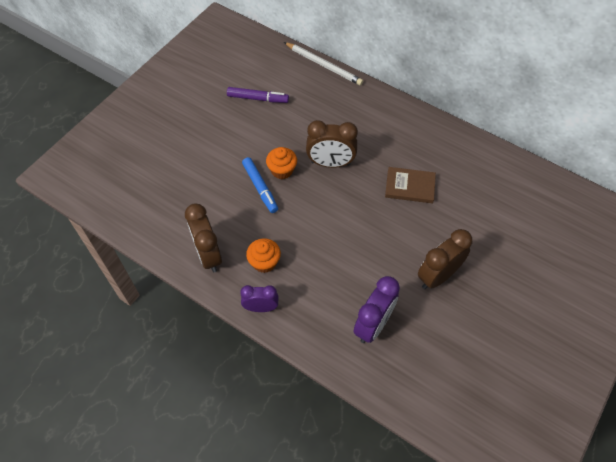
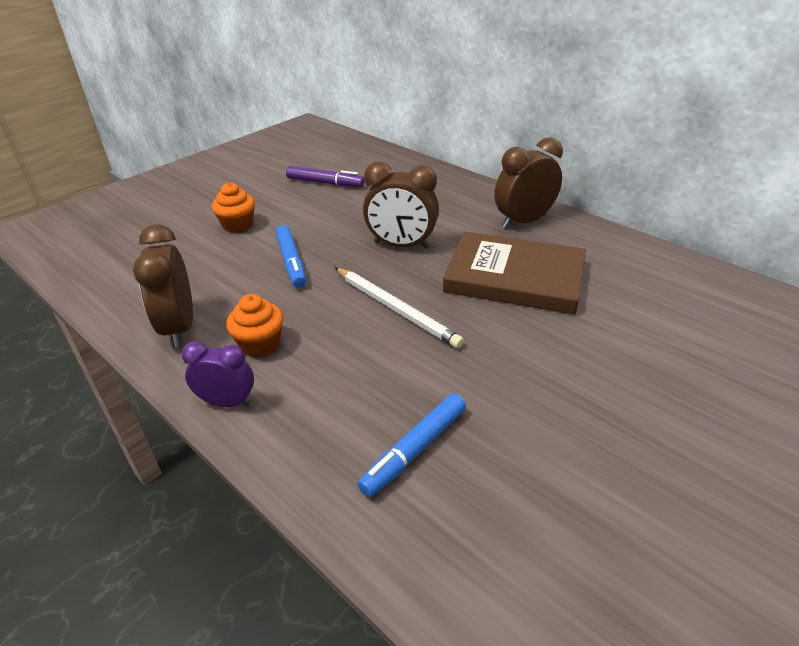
camera: 10 degrees right, 20 degrees down
orange cupcake [266,147,297,179] -> orange cupcake moved to [212,182,255,233]
white pencil [284,42,363,86] -> white pencil moved to [335,268,464,349]
purple clock [354,276,400,343] -> blue marker [357,393,466,497]
brown book [385,167,436,203] -> brown book [443,231,586,315], size x1.73
brown clock [418,229,472,289] -> brown clock moved to [495,137,563,229]

